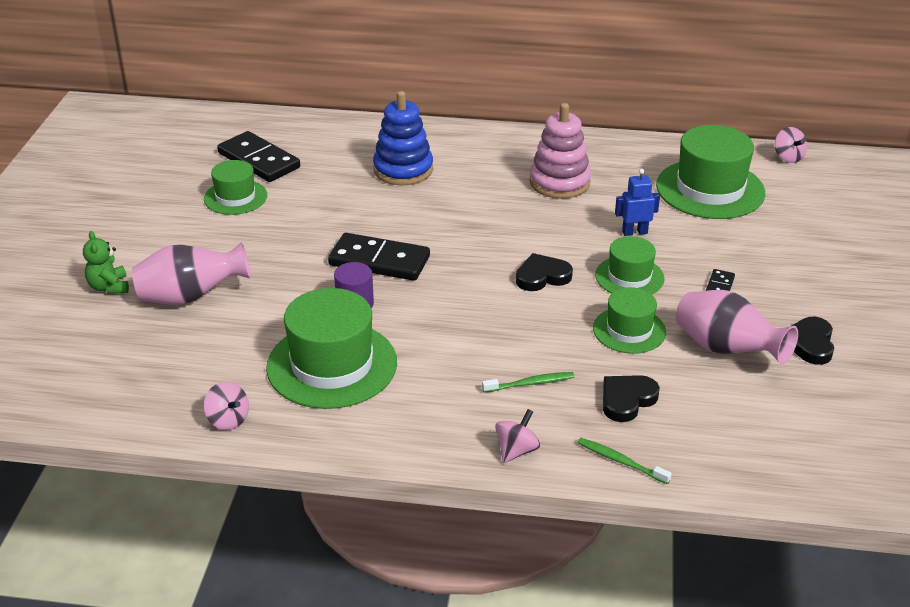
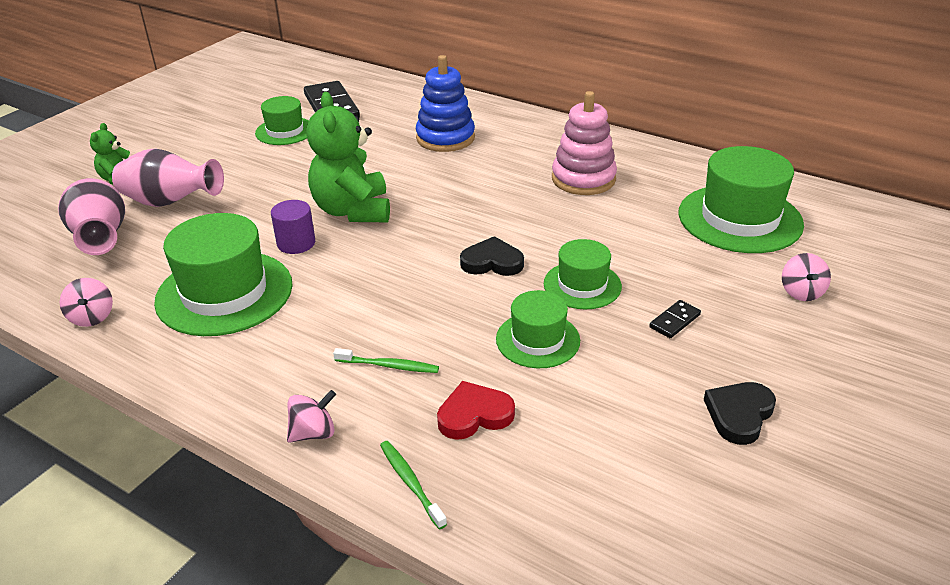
camera: 25 degrees right, 0 degrees up
black domino [328,233,430,281] -> green teddy bear [306,92,390,222]
black heart [603,375,660,422] -> red heart [437,381,515,440]
blue robot [615,169,660,236] -> none
pink vase [676,290,798,364] -> pink vase moved to [58,178,125,255]
pink spinning top [775,127,807,163] -> pink spinning top moved to [782,253,831,301]

